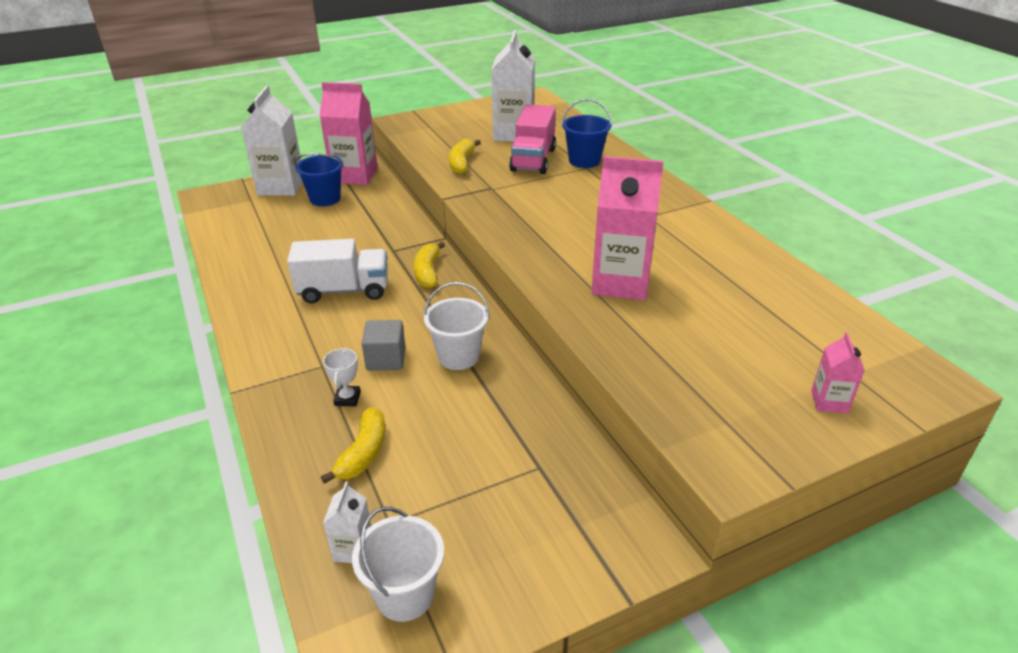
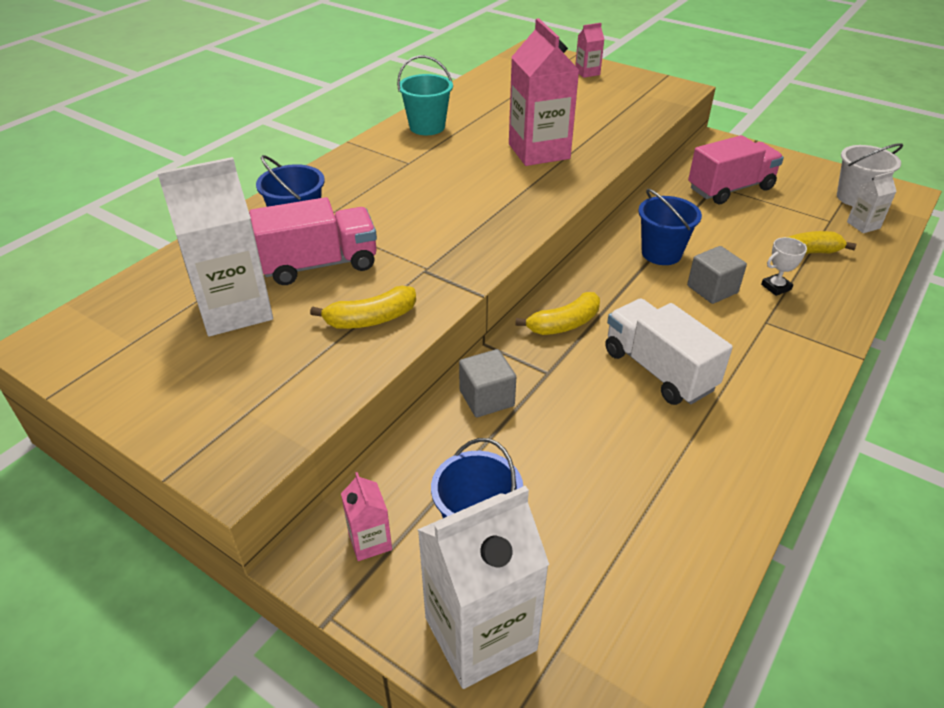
camera: 120 degrees left, 5 degrees up
pink carton [320,82,378,185] -> pink carton [341,472,392,561], size x0.47
white bucket [423,282,490,370] -> blue bucket [638,189,702,265]
none -> turquoise bucket [397,55,453,135]
none -> grey cube [459,349,516,417]
none -> pink truck [688,135,784,204]

